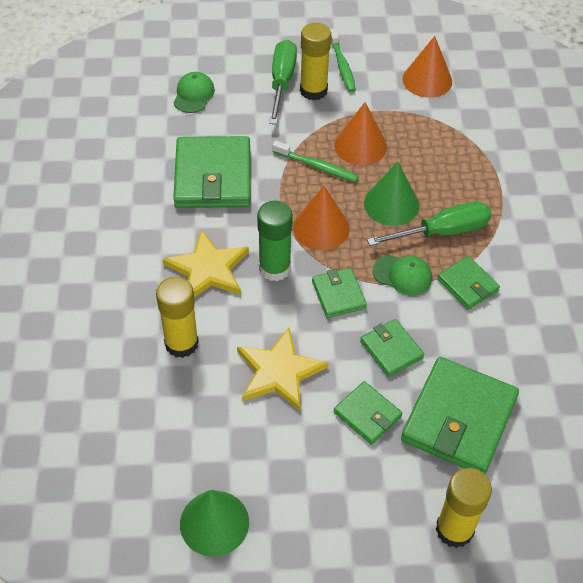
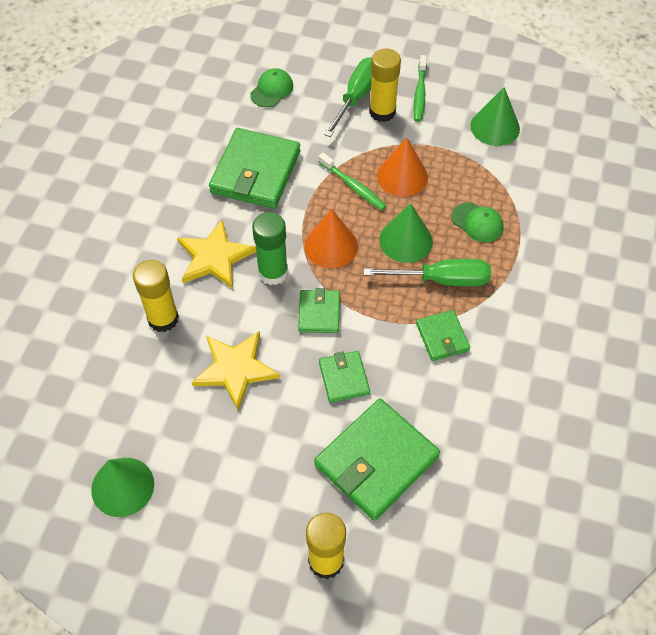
camera: 20 degrees right, 5 degrees up
green wallet [334,381,402,445] -> none
green cap [373,255,432,295] -> green cap moved to [452,202,504,242]
orange cone [402,36,452,98] -> green cone [470,87,520,146]

